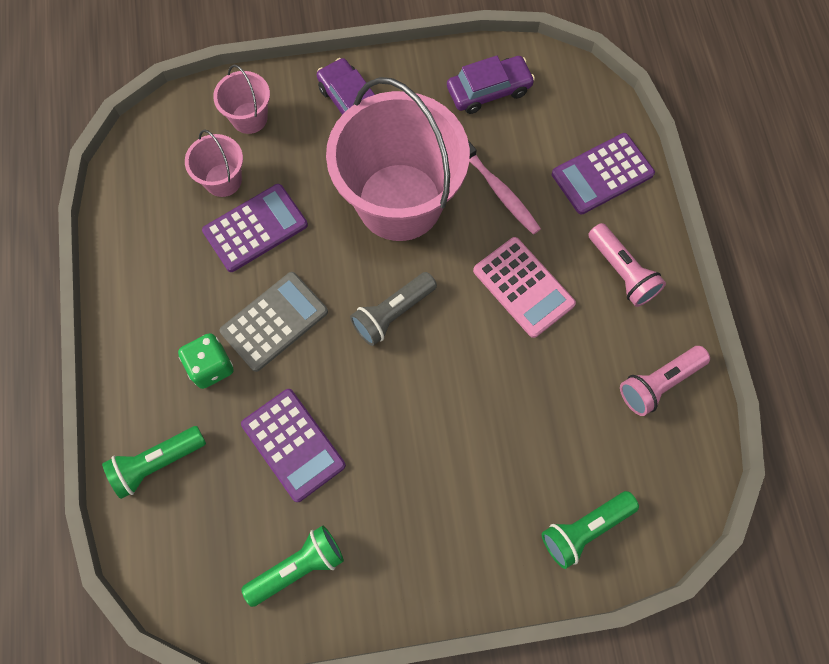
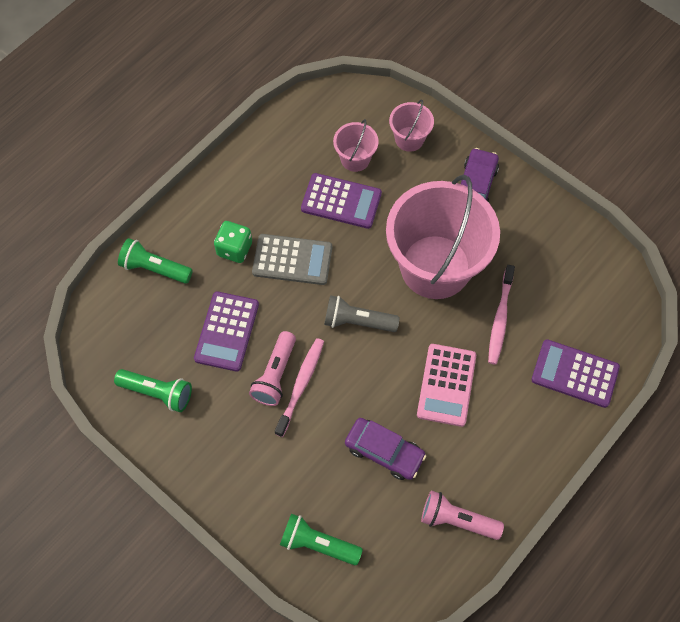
camera: 50 degrees right, 5 degrees down
purple car [447,56,535,114] -> purple car moved to [345,418,426,480]
pink flashlight [588,223,666,307] -> pink flashlight moved to [249,331,296,406]
none -> pink toothbrush [275,338,324,437]

